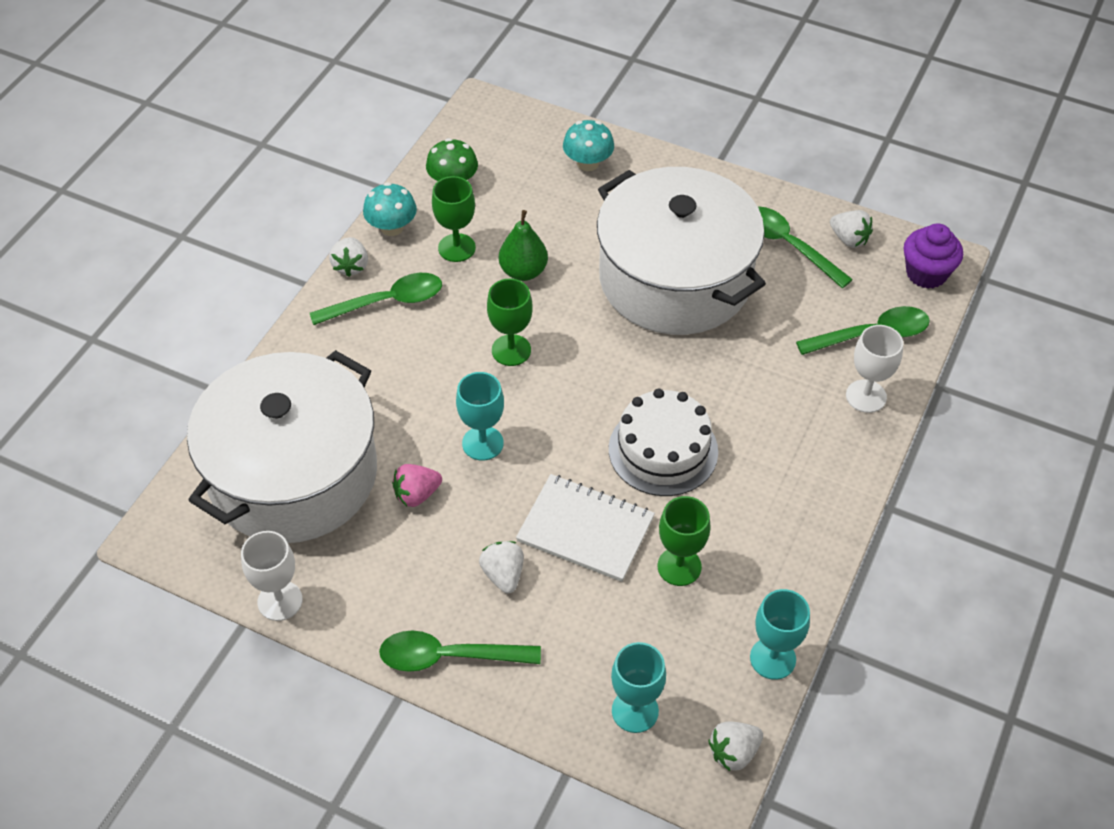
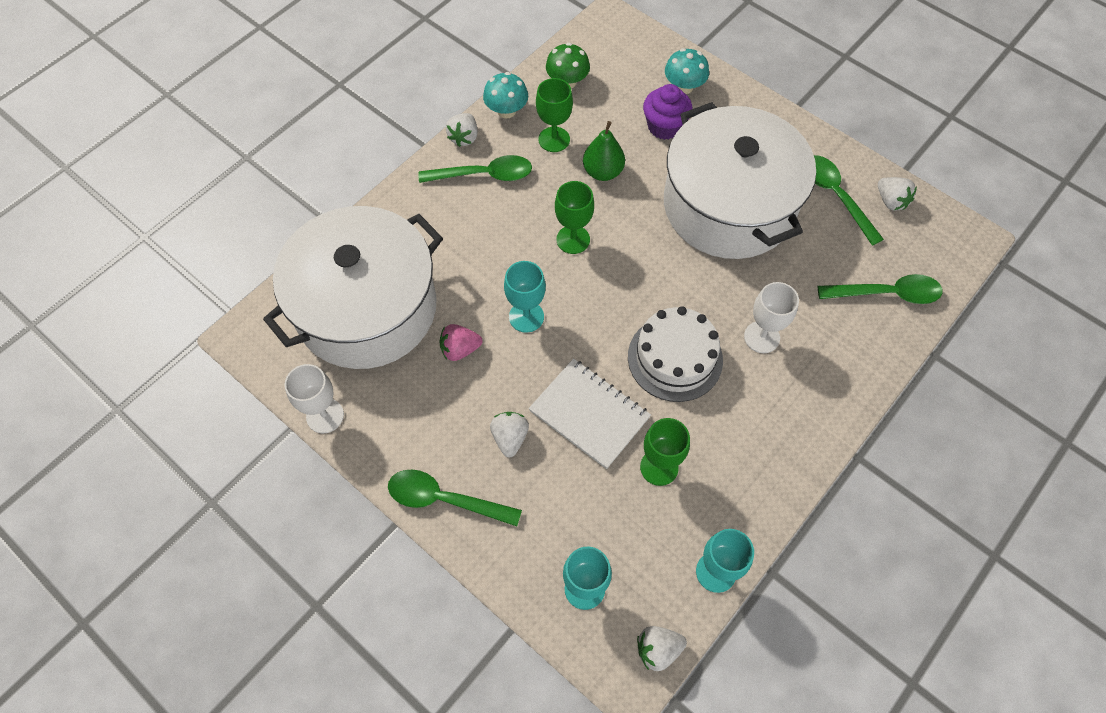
camera: 15 degrees right, 10 degrees up
white goblet [846,325,903,413] -> white goblet moved to [744,282,799,353]
purple cupcake [904,223,963,289] -> purple cupcake moved to [643,84,692,140]

